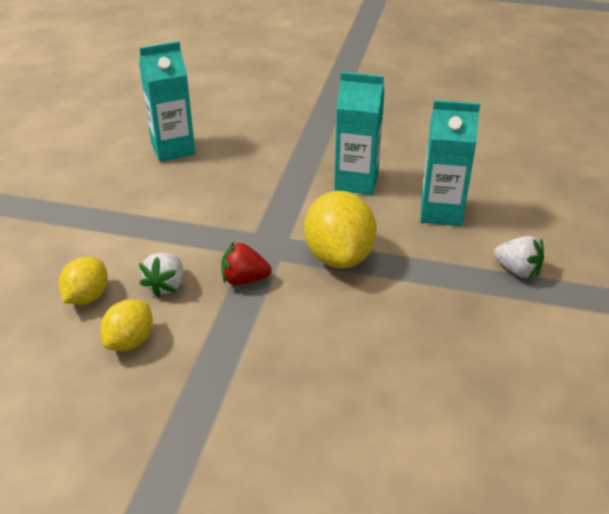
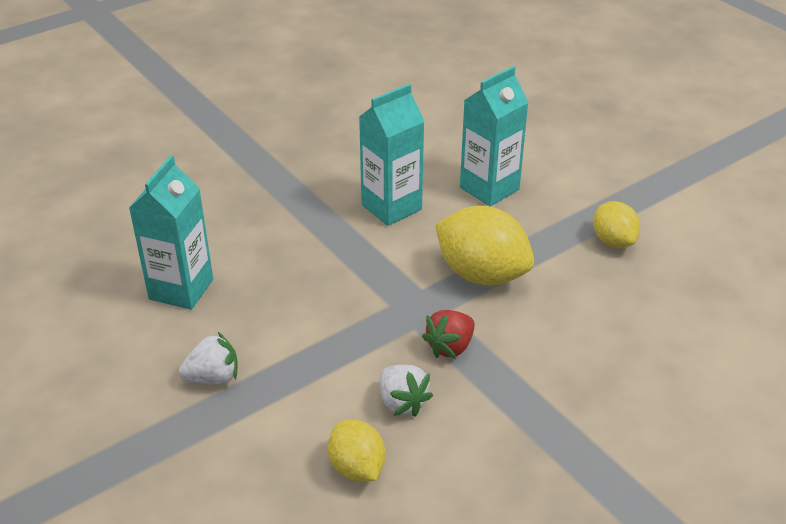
camera: 50 degrees left, 0 degrees up
yellow lemon [100,300,153,351] -> yellow lemon moved to [593,201,640,248]
white strawberry [494,236,544,278] -> white strawberry moved to [179,332,238,384]

